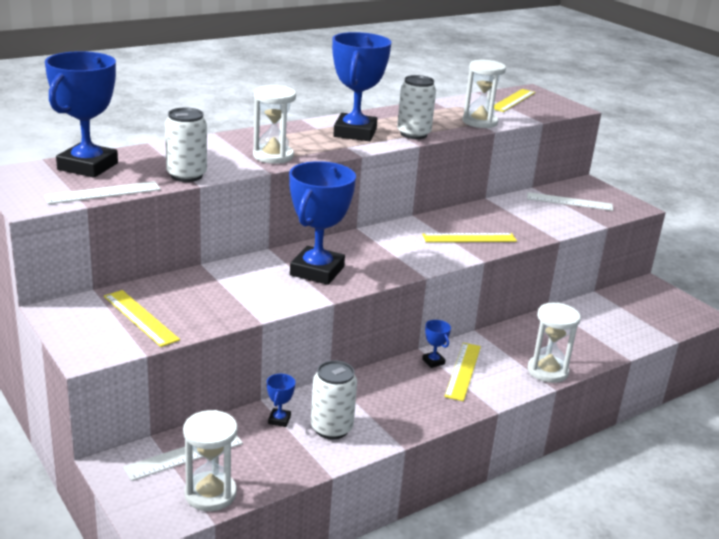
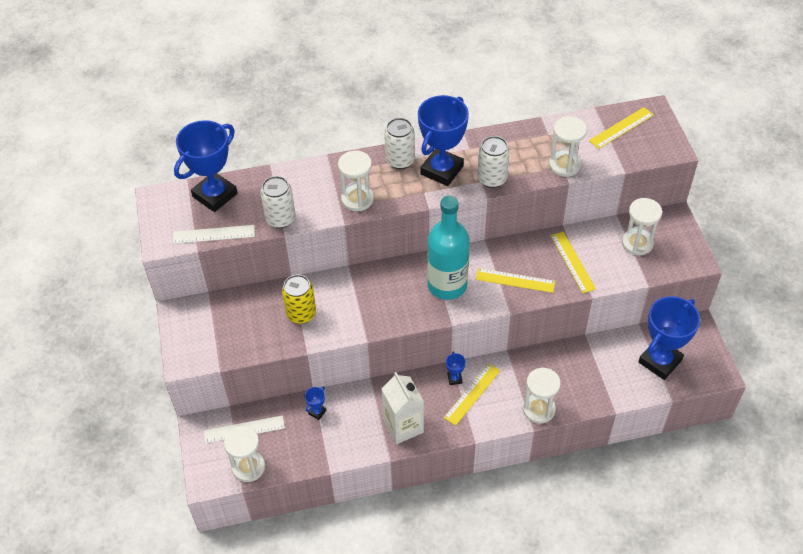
camera: 25 degrees right, 25 degrees up
yellow ruler [104,290,180,347] -> yellow ruler moved to [551,231,596,293]
blue trophy [289,161,356,285] -> blue trophy moved to [638,296,700,380]
white can [311,360,357,439] -> white can moved to [384,118,415,169]
white ruler [527,192,613,211] -> white hourglass [622,198,662,255]
none -> yellow can [282,274,316,324]
none -> white carton [381,372,424,444]
none -> turquoise bottle [427,196,469,300]

